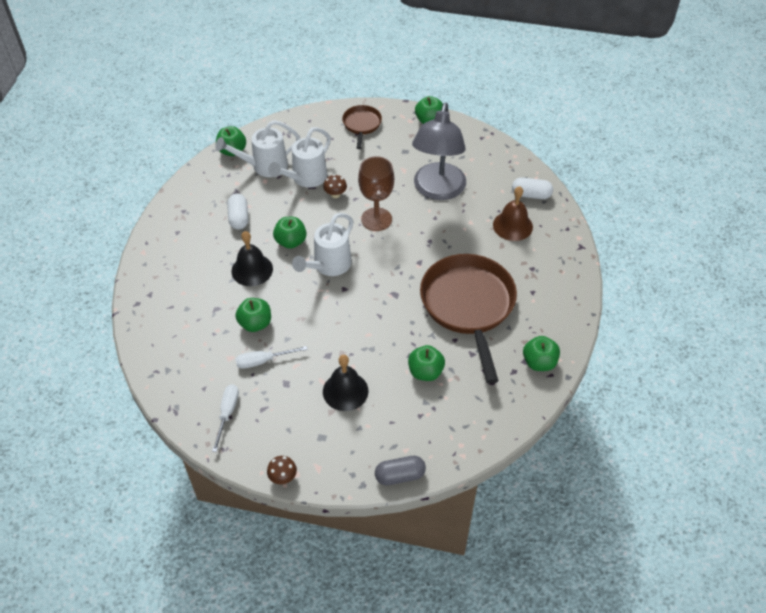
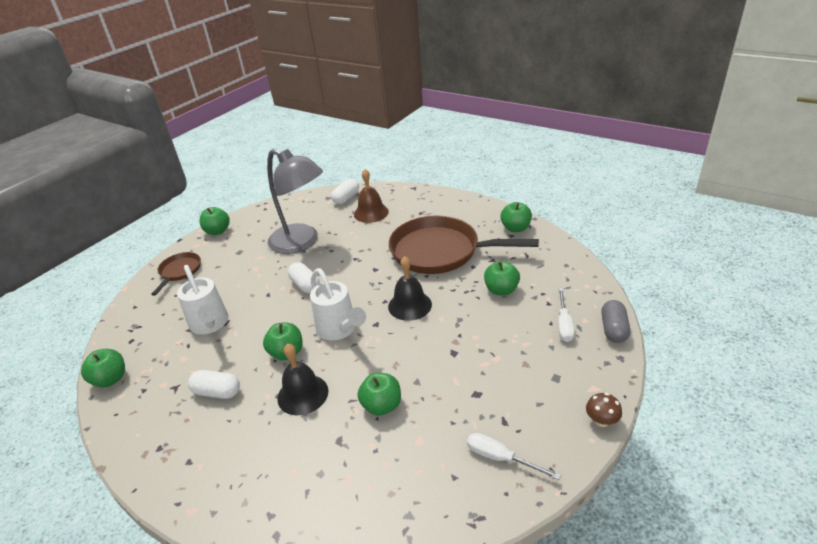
camera: 65 degrees left, 15 degrees down
white watering can [215,120,300,177] -> none
white screwdriver [236,346,308,369] -> white screwdriver moved to [558,288,575,342]
brown mushroom [323,174,347,198] -> none
black bell [323,355,369,411] -> black bell moved to [388,256,432,321]
brown pan [342,105,382,149] -> brown pan turned 75 degrees clockwise [151,252,201,296]
brown goblet [358,156,394,231] -> white capsule [288,262,320,293]

